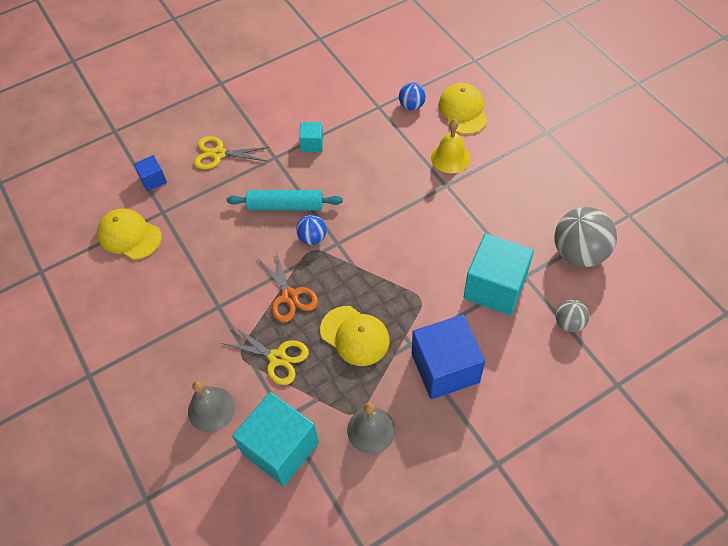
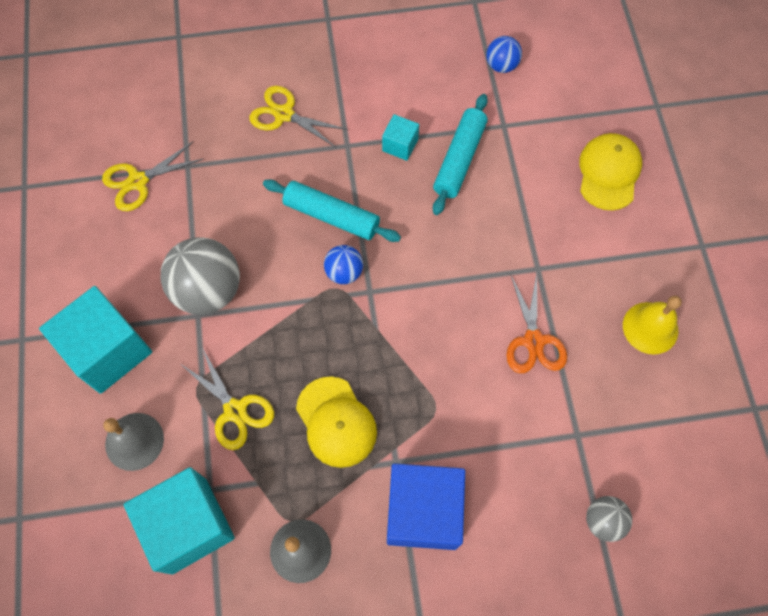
camera: 20 degrees right, 10 degrees up
yellow cap [97,208,162,260] -> yellow scissors [102,142,203,211]
blue cube [134,155,167,191] -> none
orange scissors [257,249,318,322] -> orange scissors moved to [506,274,567,373]
blue ball [399,82,426,110] -> blue ball moved to [486,36,522,73]
yellow bell [431,119,470,173] -> yellow bell moved to [623,296,682,355]
turquoise cube [463,233,534,316] -> turquoise cube moved to [39,286,152,394]
grey ball [554,207,617,267] -> grey ball moved to [161,237,240,315]
none -> turquoise rolling pin [433,94,488,215]

